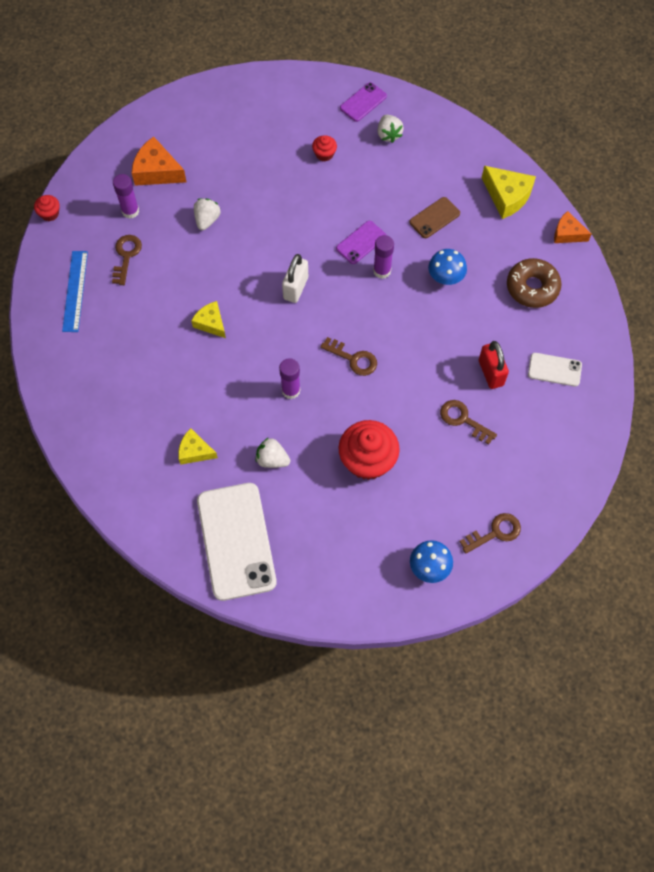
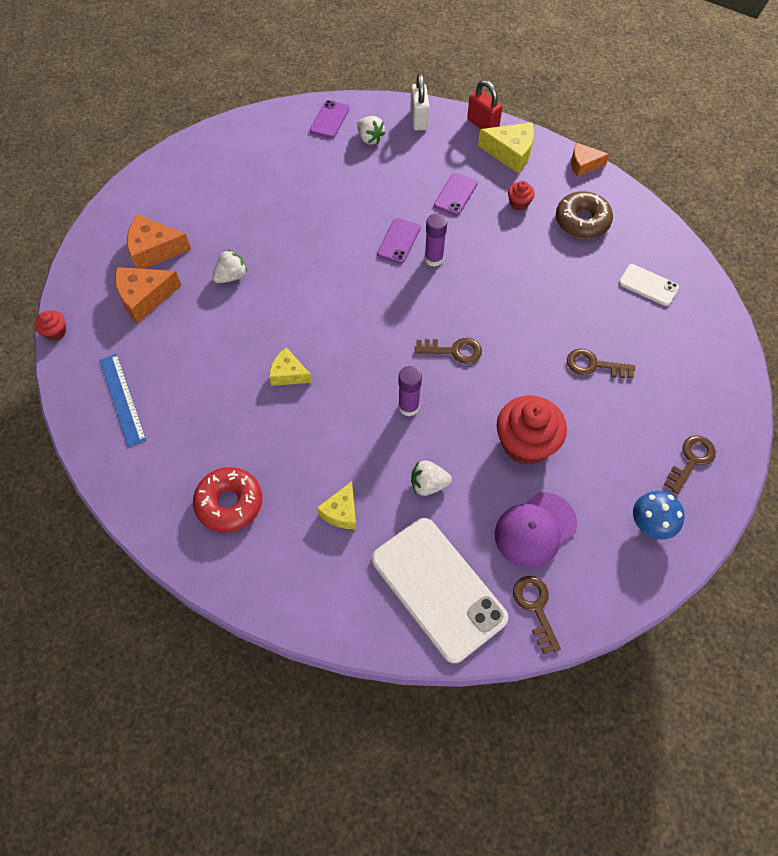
camera: 25 degrees left, 5 degrees down
brown key [112,235,142,285] -> brown key moved to [513,576,561,654]
purple glue stick [113,174,139,219] -> orange cheese [115,267,181,323]
yellow cheese [178,428,218,465] -> yellow cheese turned 60 degrees counterclockwise [317,481,356,529]
white strawberry [194,198,220,230] -> white strawberry turned 60 degrees clockwise [212,250,247,283]
white padlock [282,254,308,303] -> white padlock moved to [410,74,429,131]
red cupcake [312,135,337,161] -> red cupcake moved to [508,181,535,210]
brown phone [409,197,460,238] -> purple phone [434,173,478,216]
blue mushroom [428,249,467,285] -> none
red padlock [479,341,509,389] -> red padlock moved to [467,80,502,129]
white phone [528,353,582,387] -> white phone turned 45 degrees clockwise [619,264,679,306]
none -> red donut [193,467,262,533]
none -> purple cap [495,492,577,568]

